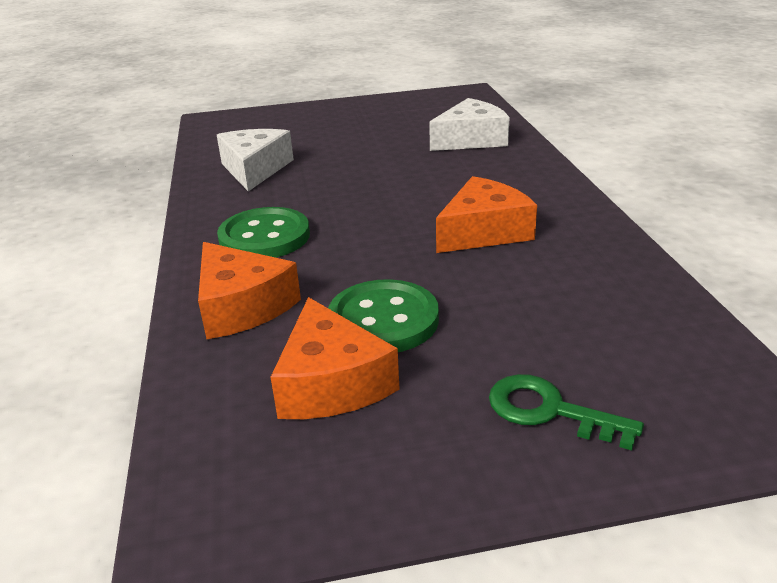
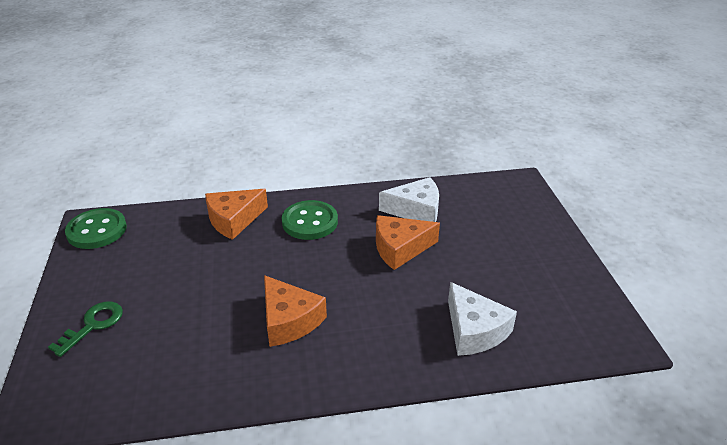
camera: 90 degrees right, 5 degrees up
orange cheese [271,297,400,419] -> orange cheese moved to [376,215,440,270]
green button [328,279,439,352] -> green button moved to [65,208,127,249]

